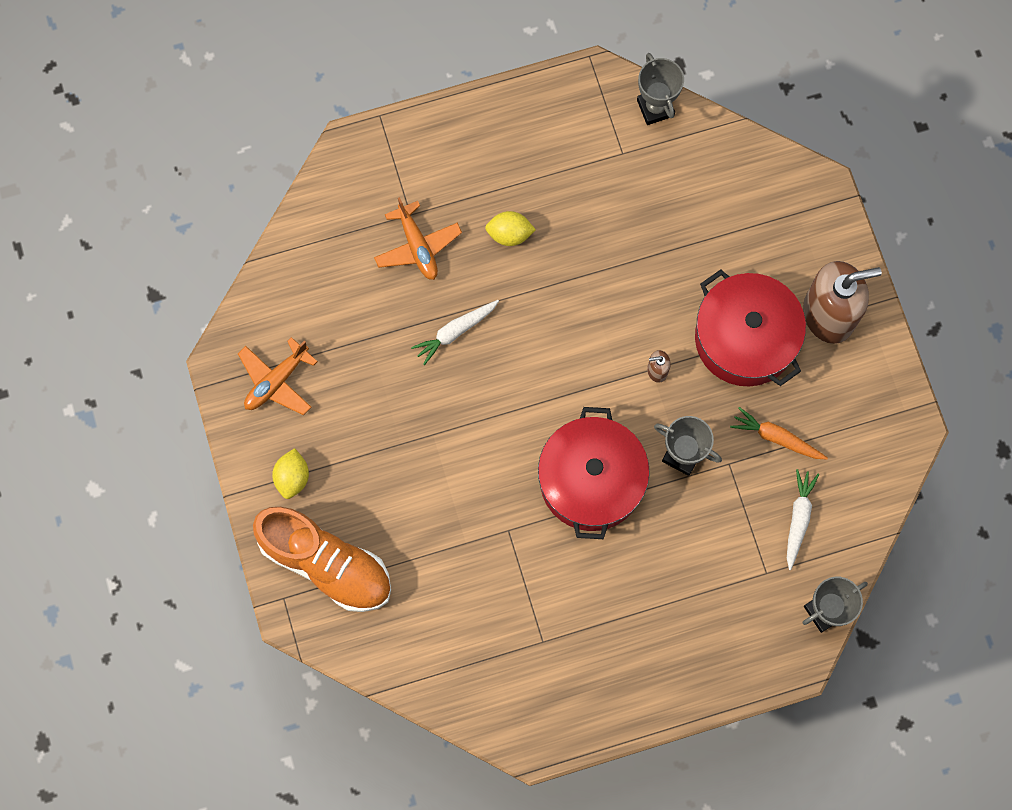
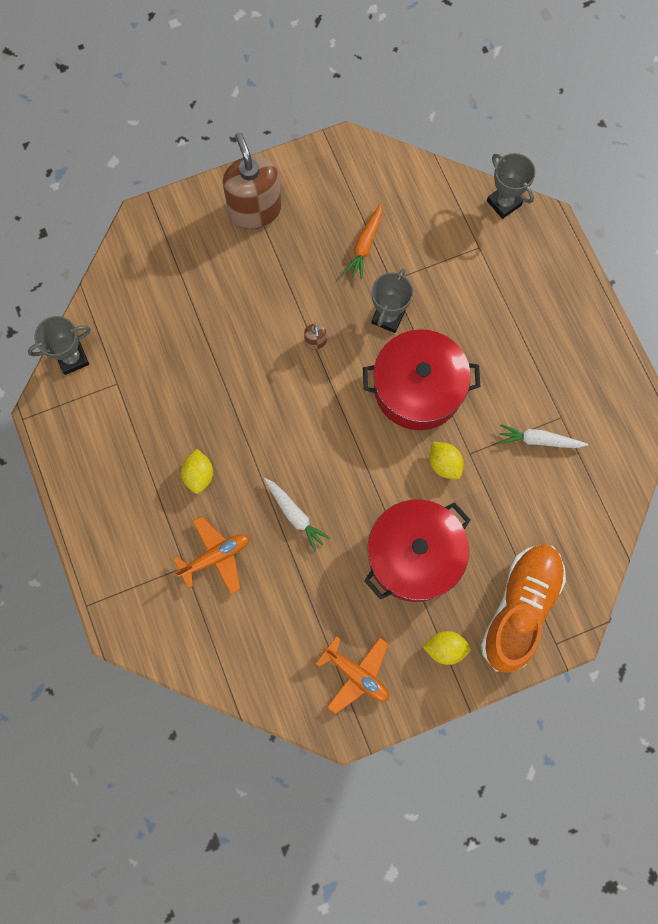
camera: 95 degrees left, 0 degrees up
red pot [695,269,806,387] -> red pot moved to [364,499,470,602]
white carrot [787,469,819,570] -> white carrot moved to [499,424,588,448]
none -> yellow lemon [429,441,463,480]

